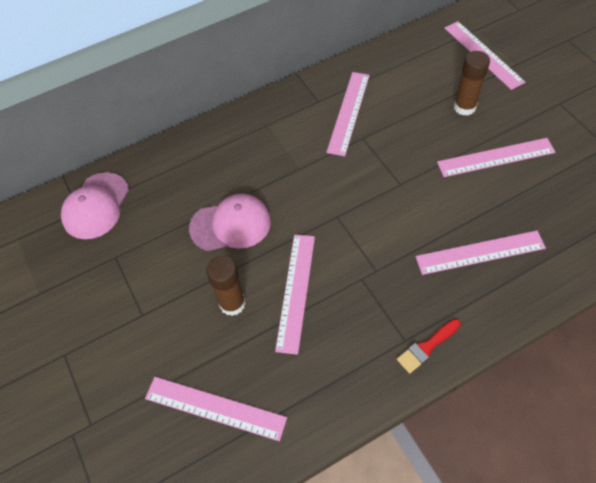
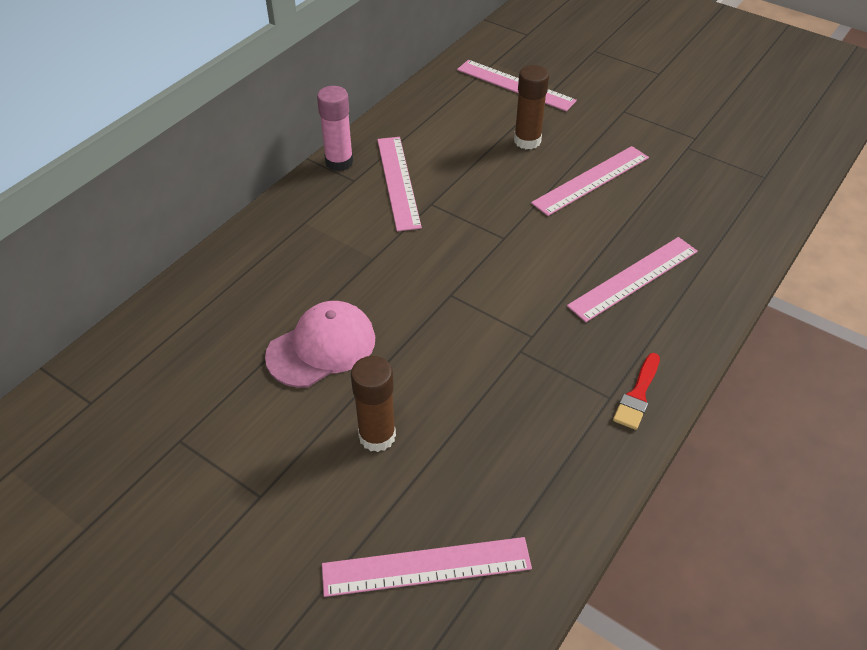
camera: 30 degrees left, 10 degrees down
pink cap [61,172,129,239] -> none
pink ruler [275,234,315,355] -> none
none -> pink glue stick [317,86,353,171]

